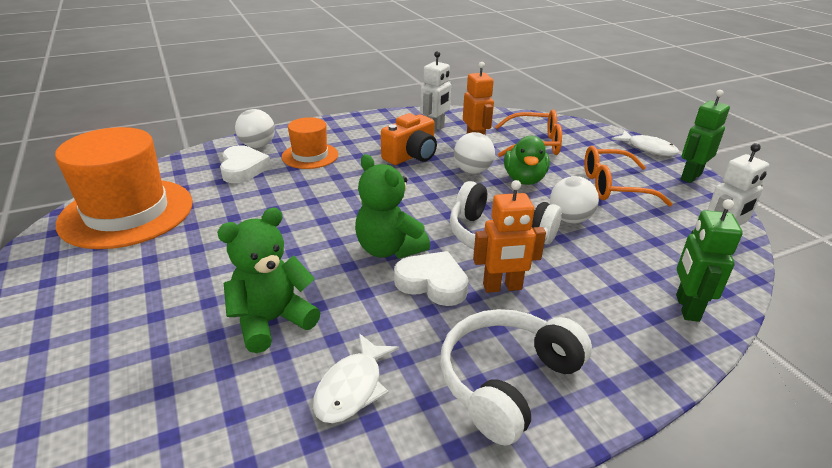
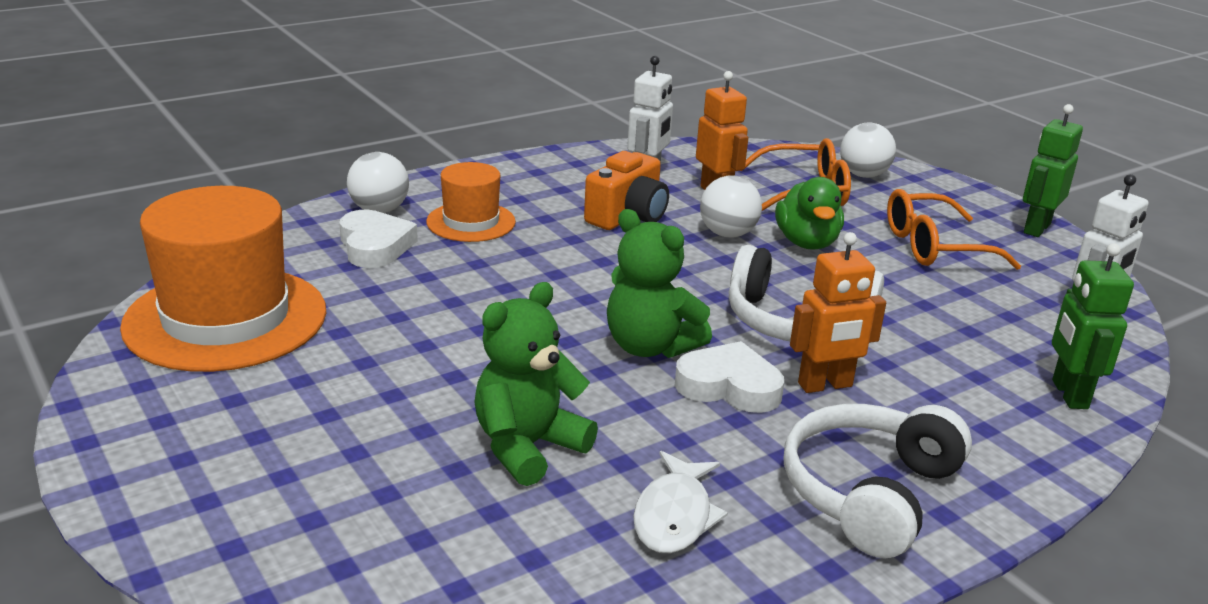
camera: 10 degrees left, 5 degrees down
white ball [550,176,599,223] -> white ball moved to [840,122,896,178]
white fish [611,130,679,156] -> none

